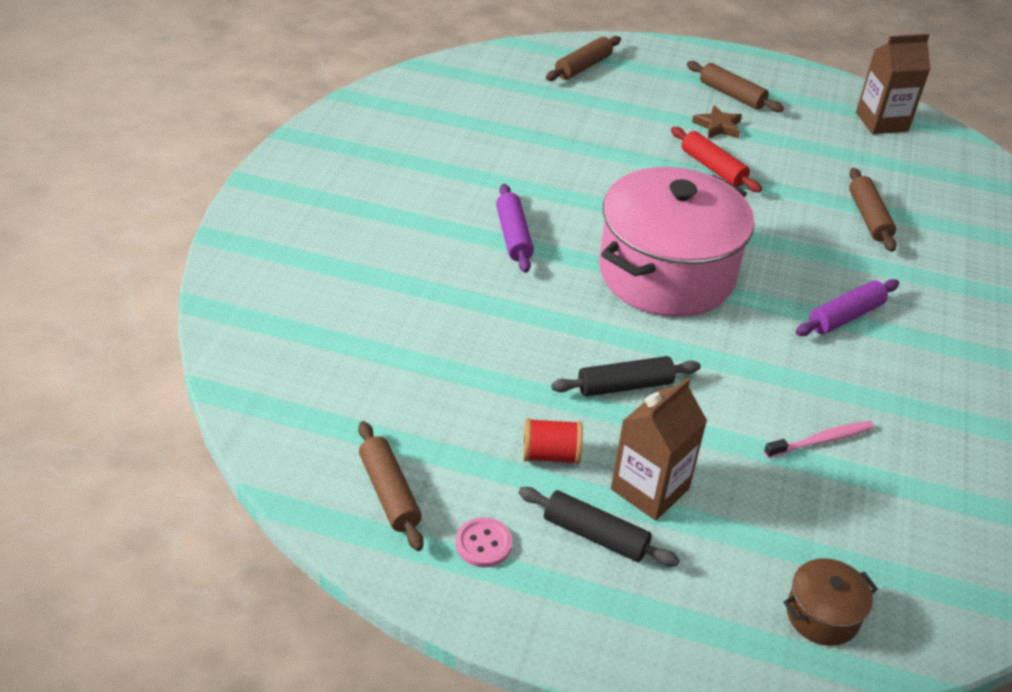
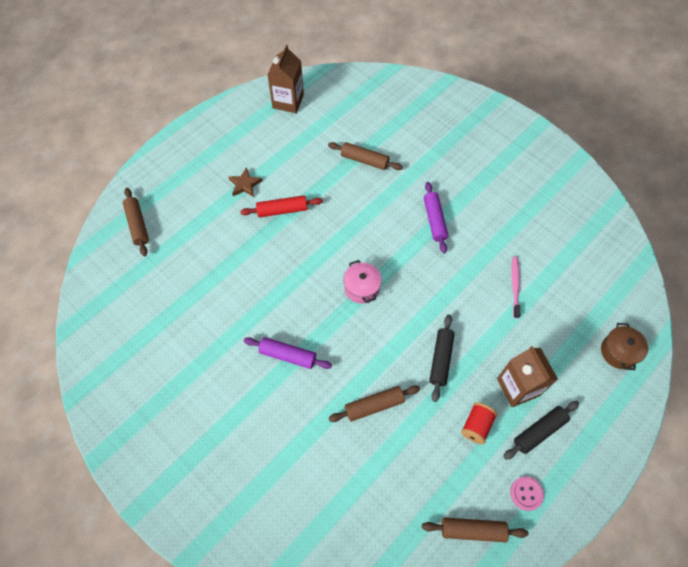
camera: 60 degrees left, 20 degrees up
pink pot [599,167,755,317] -> pink pot [343,260,382,304], size x0.41
brown rolling pin [687,61,784,112] -> brown rolling pin moved to [329,386,420,422]

